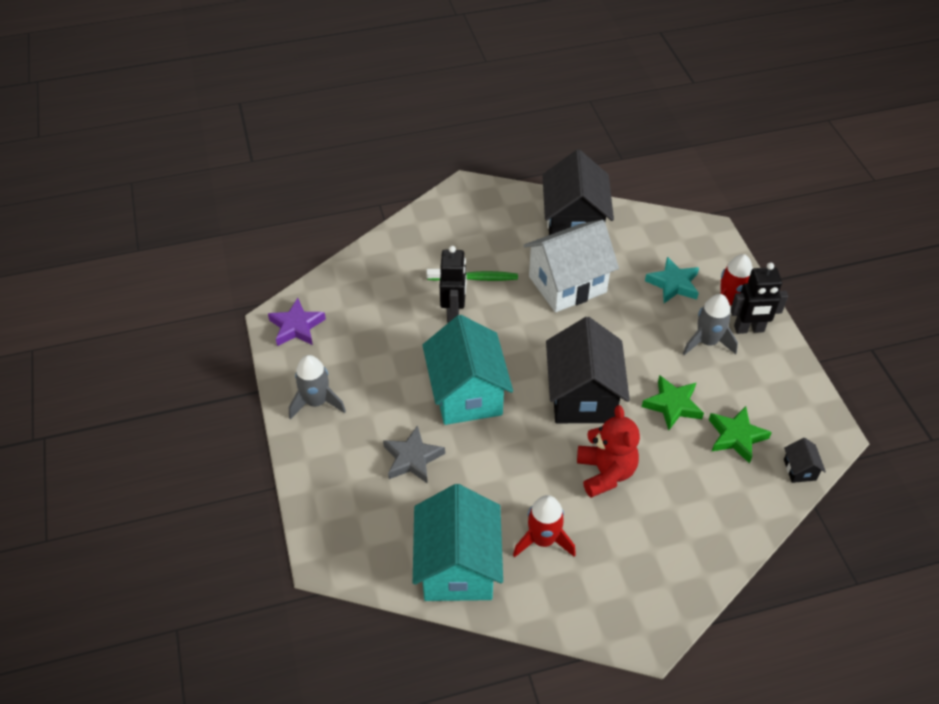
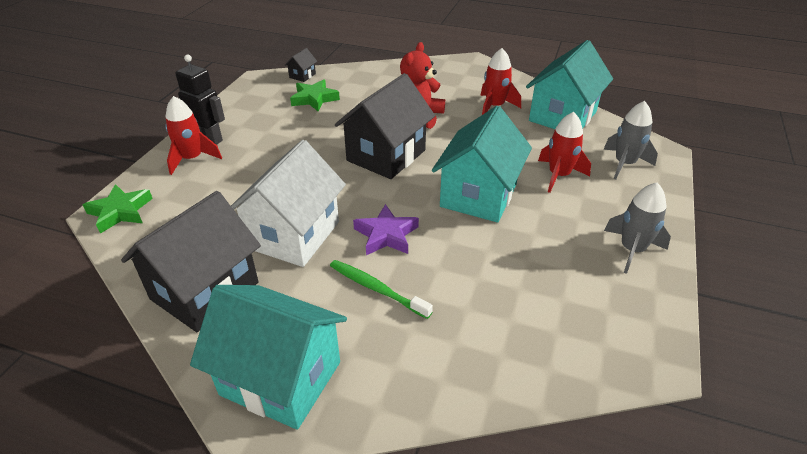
camera: 145 degrees left, 10 degrees down
purple star [268,298,326,346] -> purple star moved to [353,204,419,255]
grey star [383,425,445,484] -> red rocket [538,112,591,193]
black robot [440,246,467,323] -> none
white house [523,220,619,312] -> white house turned 75 degrees counterclockwise [231,140,346,267]
green star [642,375,704,430] -> green star moved to [83,184,153,234]
turquoise star [645,257,699,303] -> none
grey rocket [683,294,738,355] -> grey rocket moved to [603,101,658,179]
none -> turquoise house [190,285,347,430]

